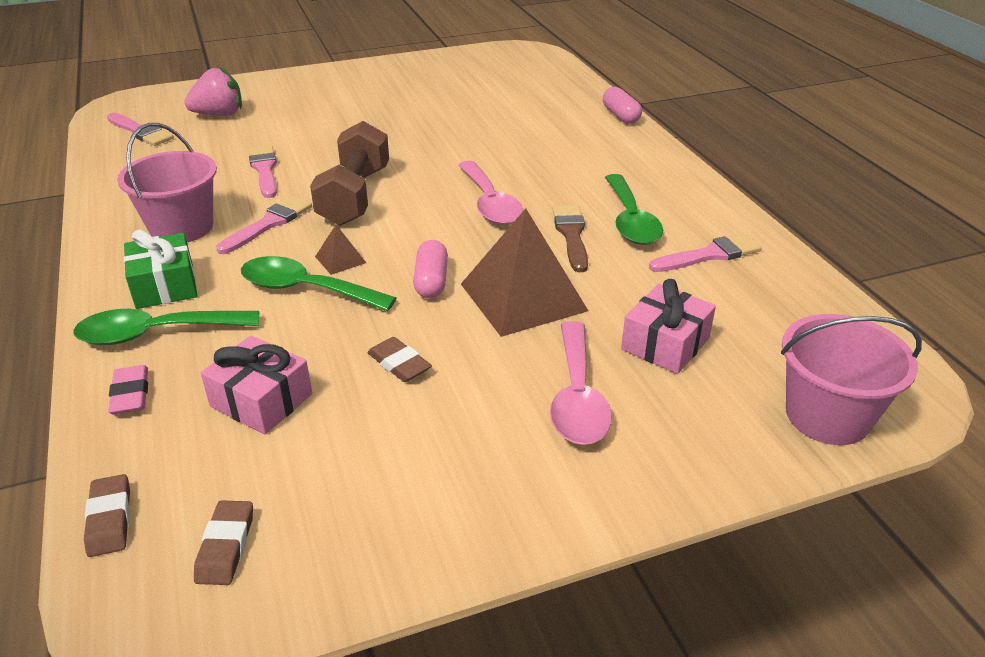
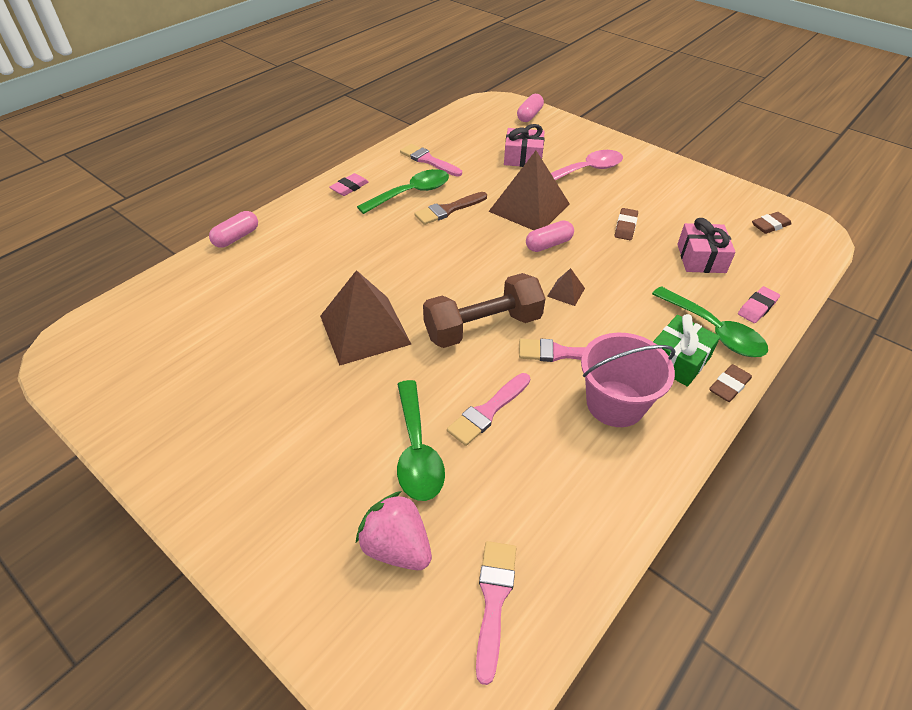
camera: 120 degrees left, 10 degrees up
brown eraser [84,474,130,557] -> brown eraser moved to [709,364,752,402]
green spoon [241,256,396,312] -> green spoon moved to [397,380,445,501]
pink spoon [458,161,523,225] -> none
pink bucket [781,314,922,445] -> pink capsule [517,94,544,122]
none -> brown pyramid [320,270,411,366]
none -> pink eraser [330,173,369,196]

